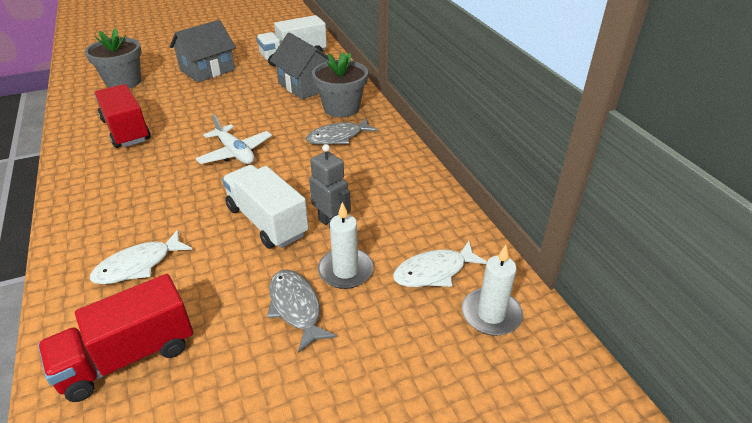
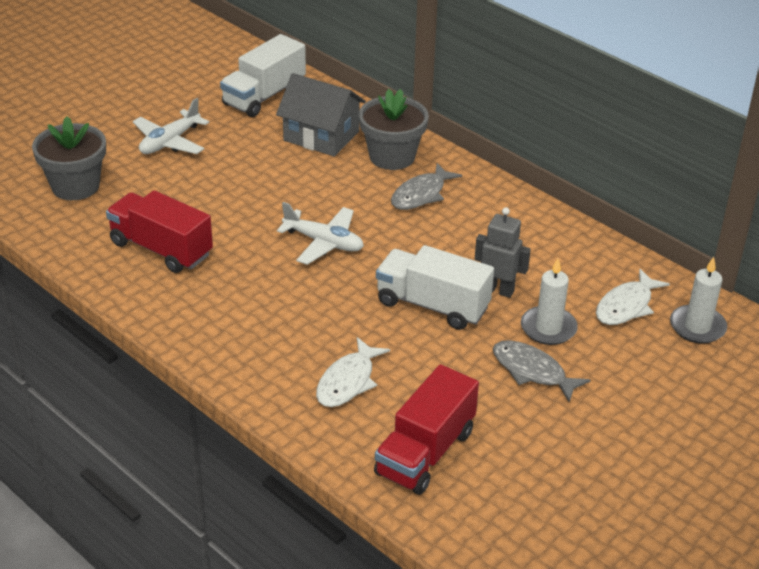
camera: 25 degrees left, 0 degrees up
grey house [170,20,236,82] -> white plane [133,98,209,154]

